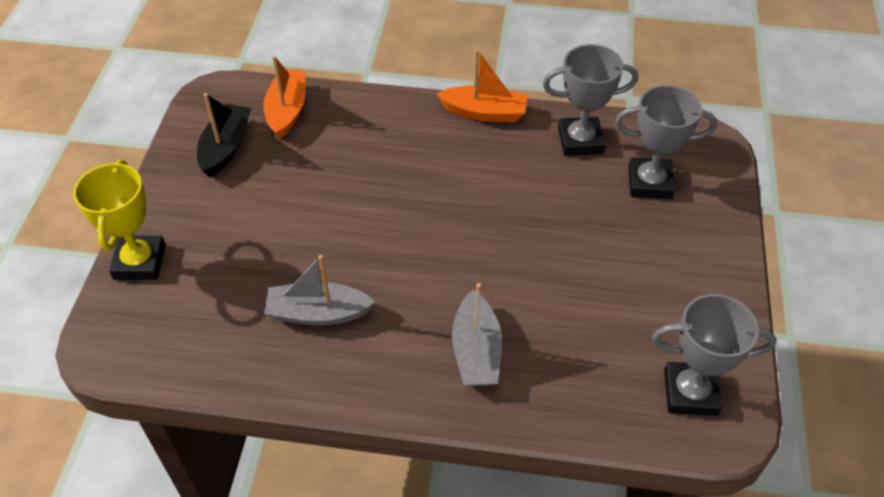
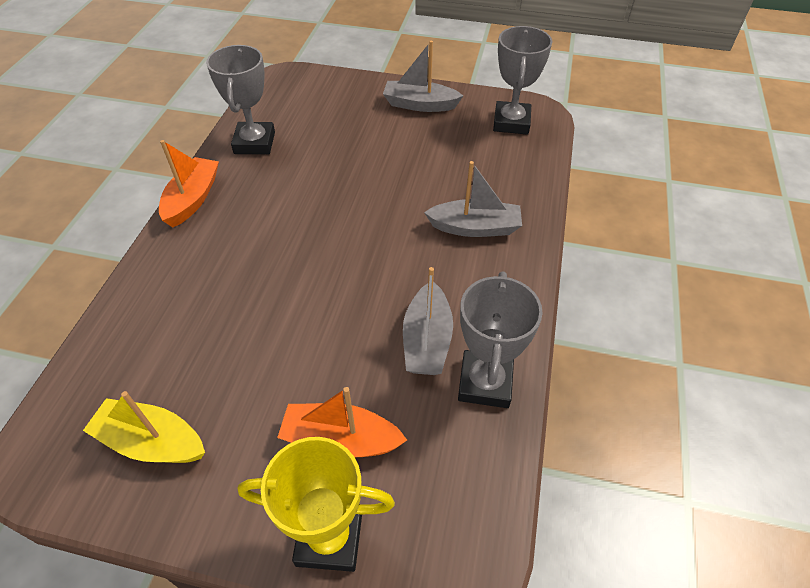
camera: 85 degrees left, 0 degrees up
black boat [197,93,251,177] -> yellow boat [83,391,205,463]
orange boat [263,56,306,139] -> orange boat moved to [277,387,407,457]
grey trophy [615,85,717,199] -> grey trophy moved to [458,271,543,408]
none -> grey boat [383,41,463,112]

